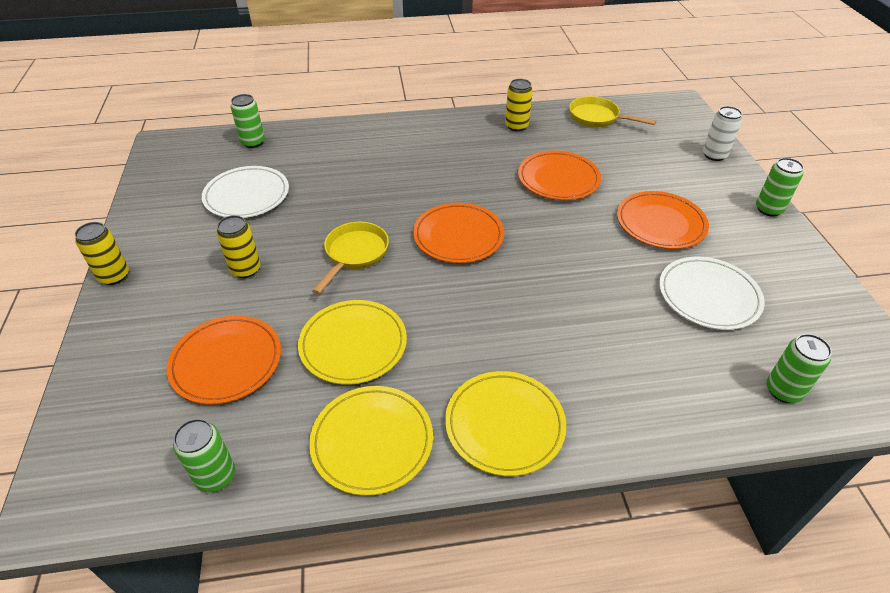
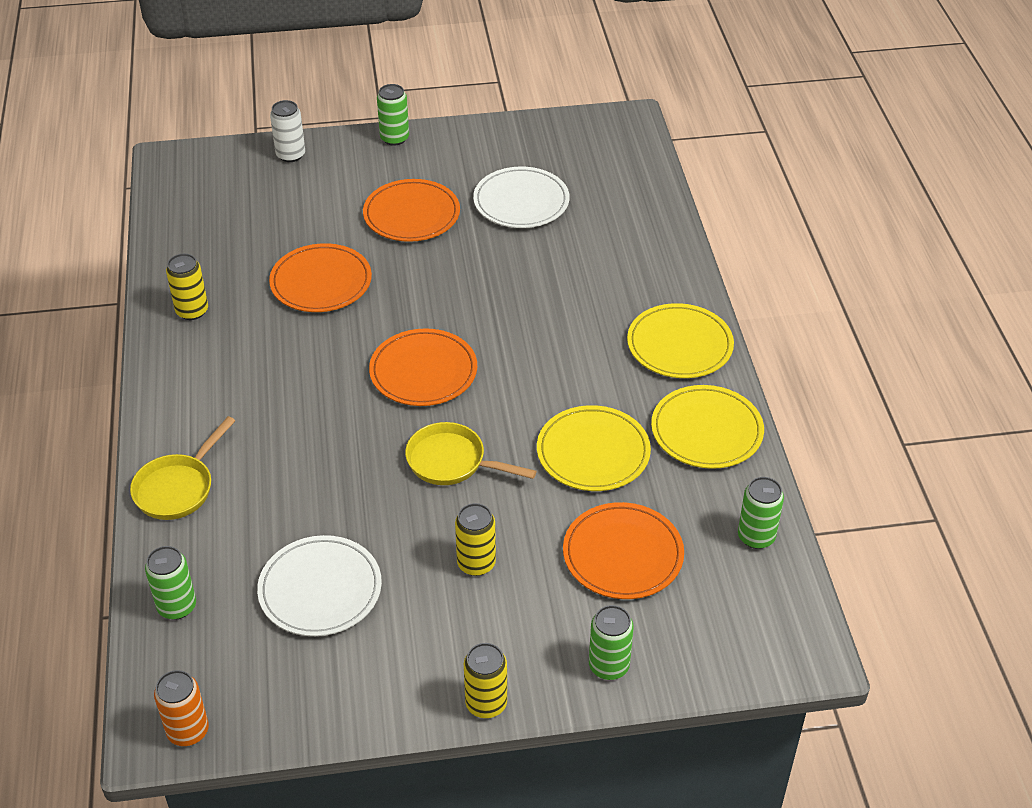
camera: 90 degrees left, 0 degrees up
yellow pan [569,96,656,128] -> yellow pan moved to [130,416,235,520]
green can [766,334,832,403] -> green can moved to [589,605,634,680]
none -> orange can [154,670,209,746]

